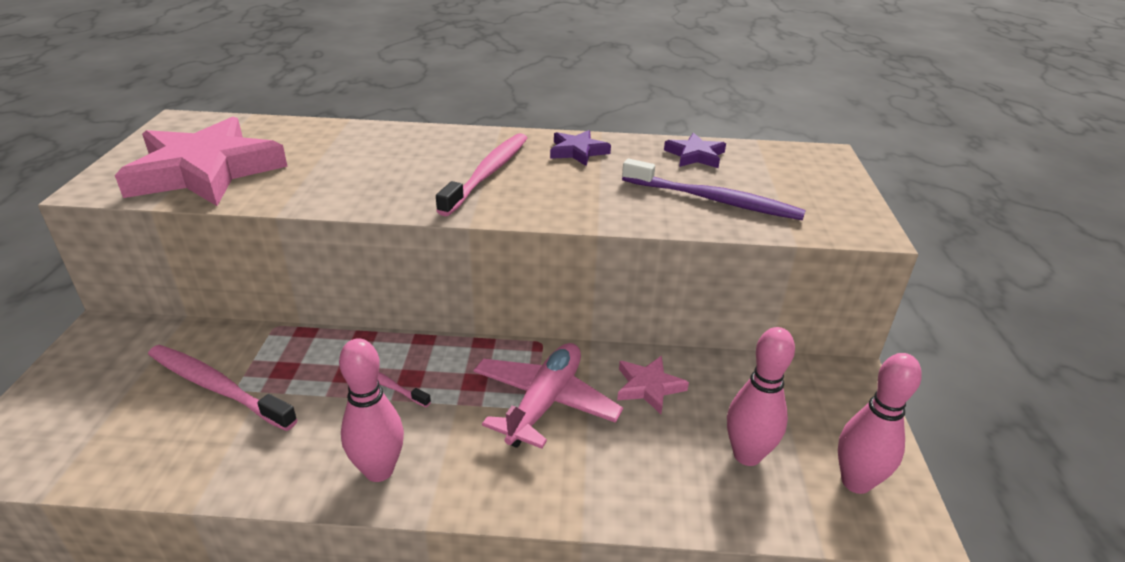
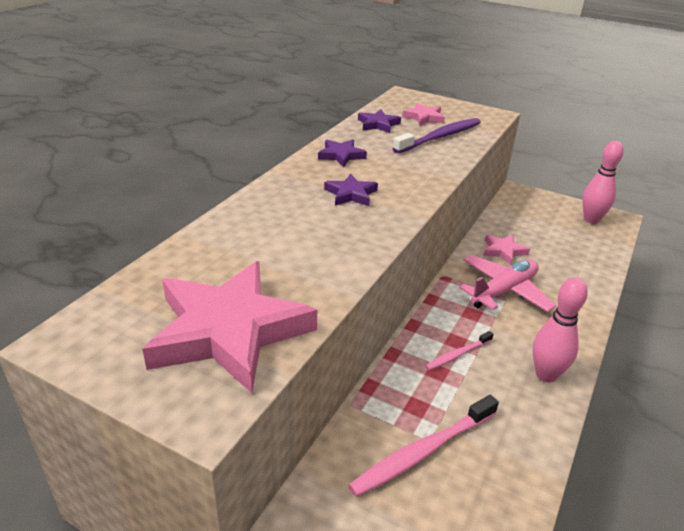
camera: 65 degrees left, 0 degrees up
pink toothbrush [436,133,527,216] -> purple star [324,174,378,206]
pink plane [474,343,623,449] -> pink plane turned 90 degrees clockwise [459,255,556,312]
pink bowling pin [727,327,795,466] -> none
none -> pink star [402,103,445,126]

